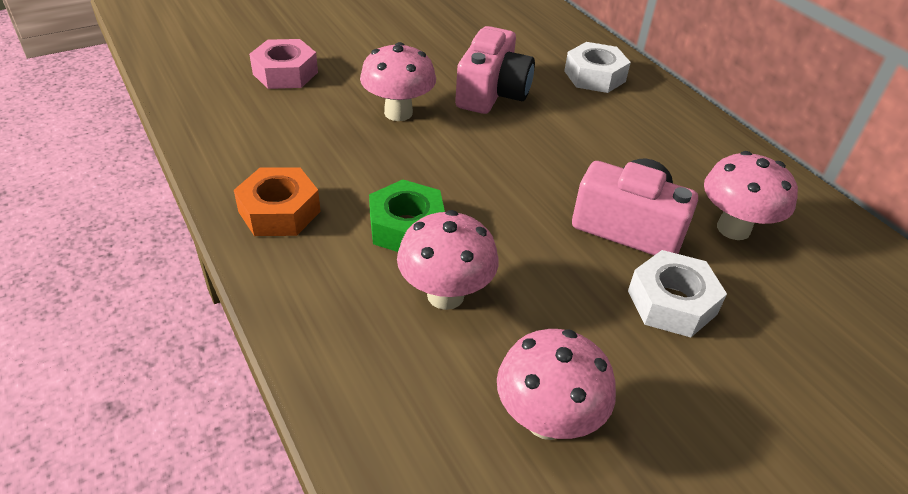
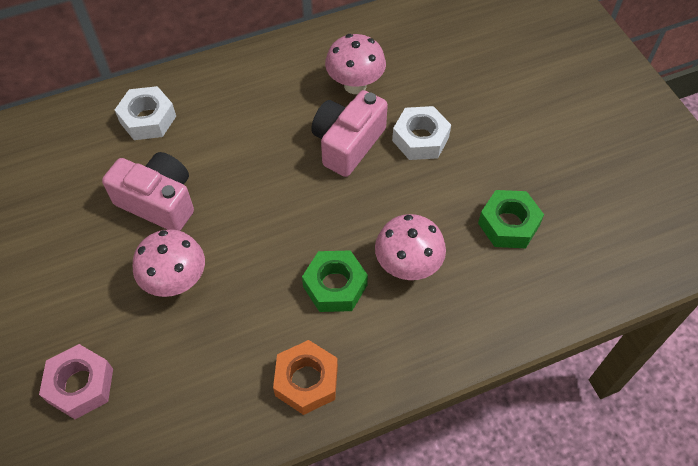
camera: 80 degrees left, 15 degrees up
pink mushroom [497,329,616,440] -> green nut [478,190,544,248]

